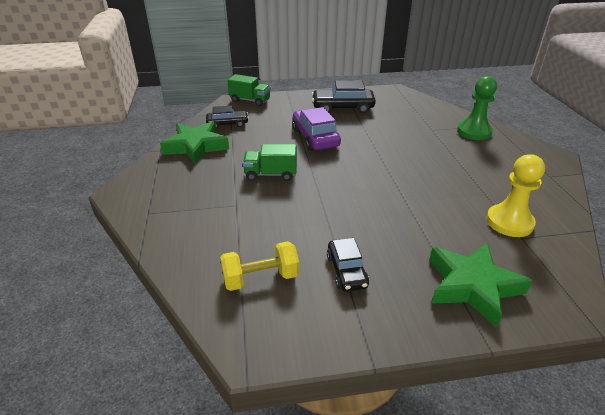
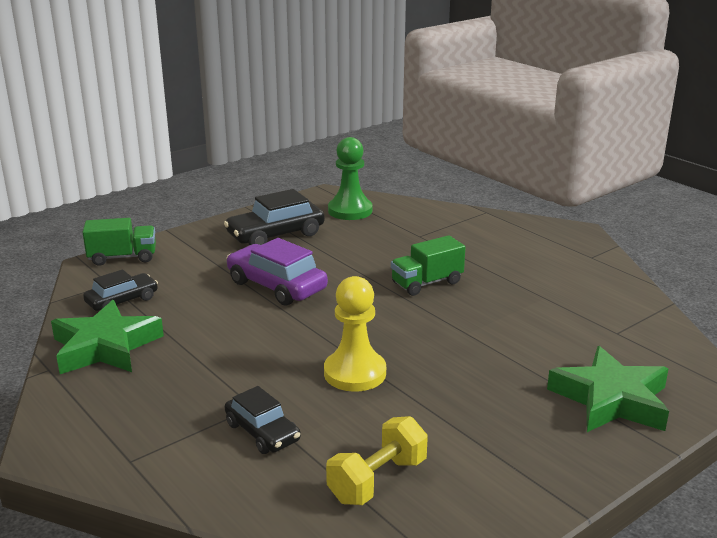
camera: 30 degrees left, 10 degrees down
green truck [243,144,297,181] -> green truck moved to [391,235,465,296]
black car [327,238,369,291] -> black car moved to [225,386,301,454]
green pawn [457,76,497,140] -> green pawn moved to [328,137,373,220]
yellow pawn [486,154,545,237] -> yellow pawn moved to [324,276,386,392]

